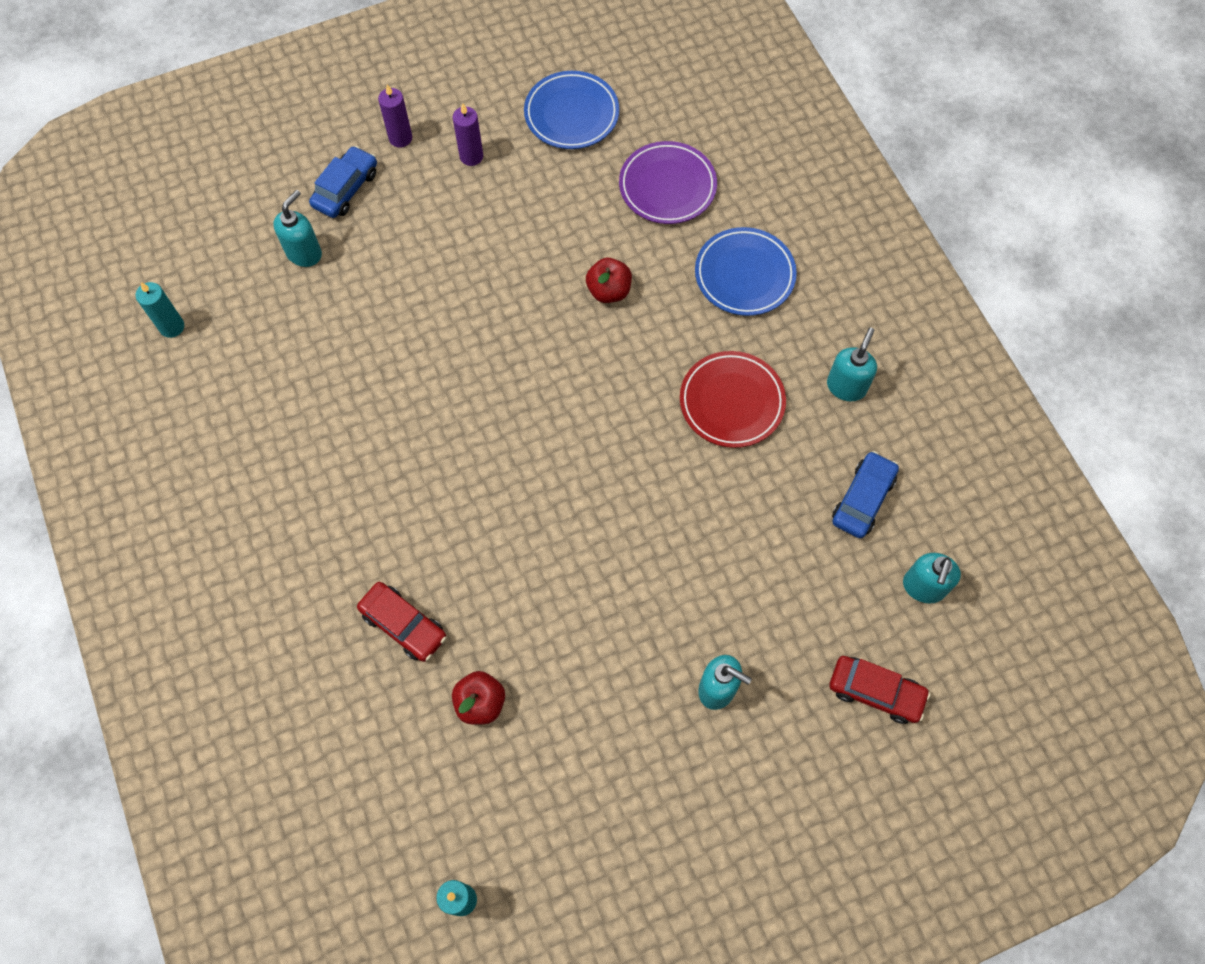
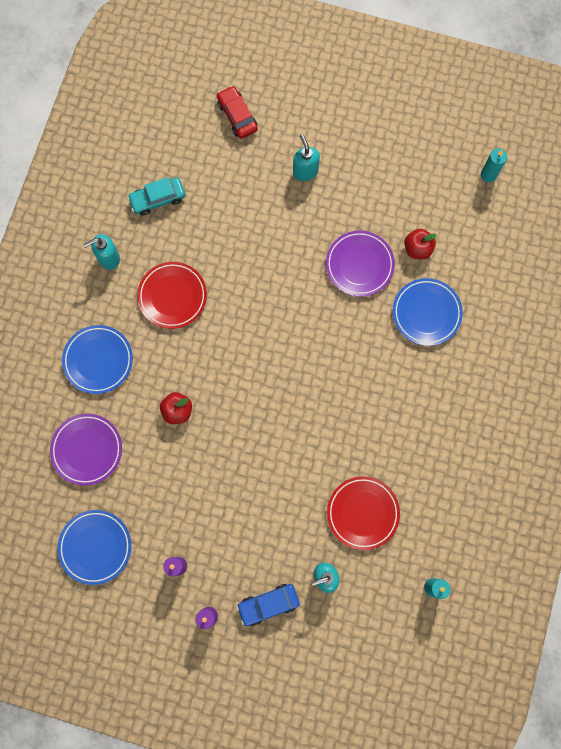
camera: 140 degrees left, 10 degrees up
red car [357,582,446,662] -> blue plate [393,278,463,346]
blue car [832,451,899,538] -> turquoise car [127,177,185,215]
turquoise soap dispenser [903,553,961,603] -> none
none -> purple plate [326,231,395,297]
none -> red plate [327,476,400,550]

